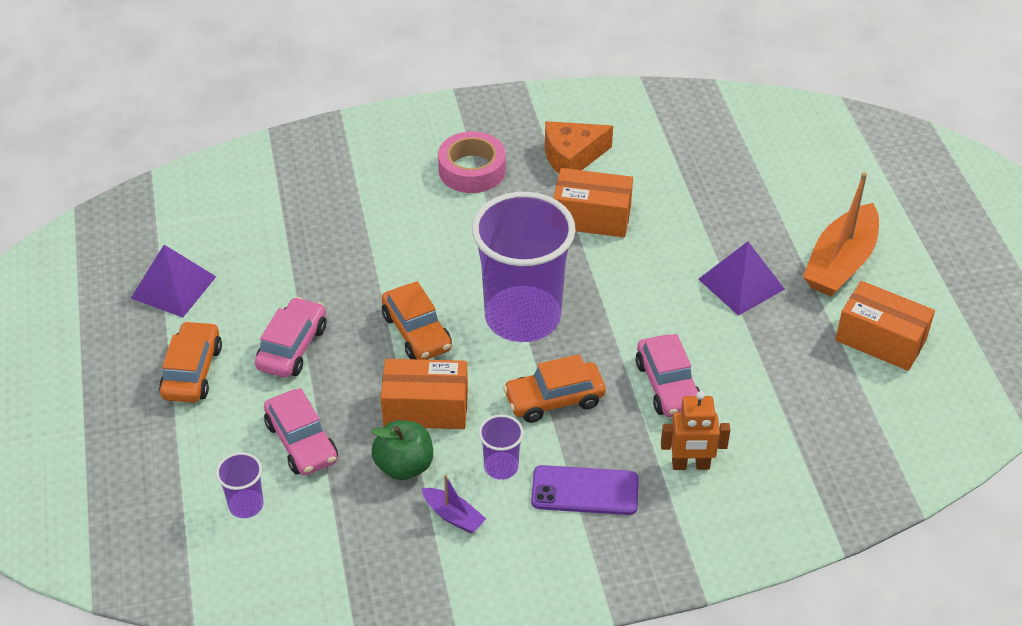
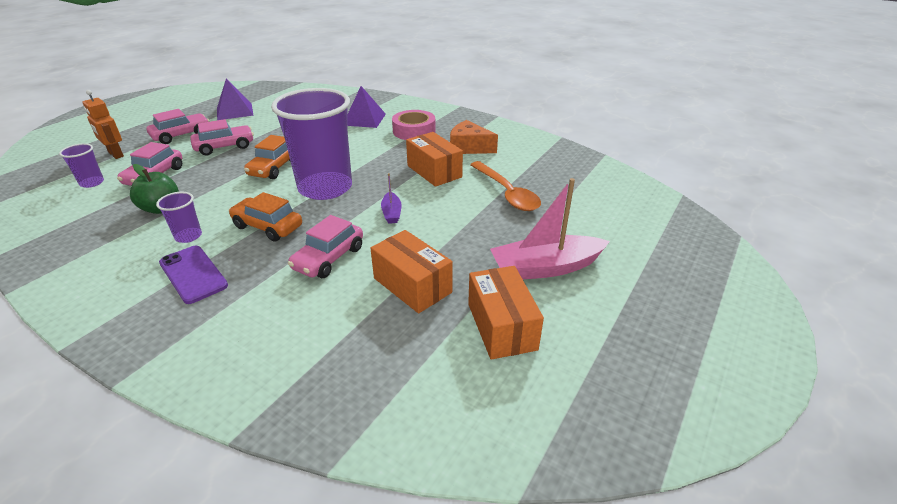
camera: 45 degrees right, 10 degrees down
orange car [159,321,222,403] -> pink car [147,109,210,144]
orange box [381,359,468,429] -> orange box moved to [370,230,453,313]
purple boat [422,474,486,533] -> purple boat moved to [381,173,402,224]
orange robot [661,391,730,470] -> orange robot moved to [83,90,124,159]
purple pyramid [698,242,785,316] -> purple pyramid moved to [347,86,386,128]
orange boat [803,172,879,297] -> pink boat [490,178,610,279]
none -> orange spoon [470,161,541,211]

